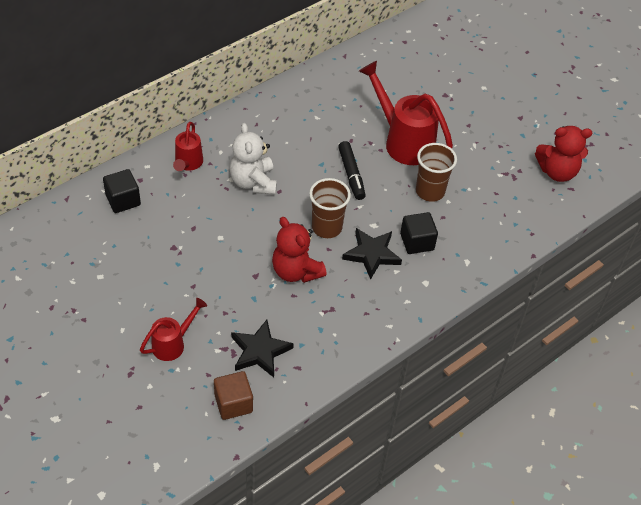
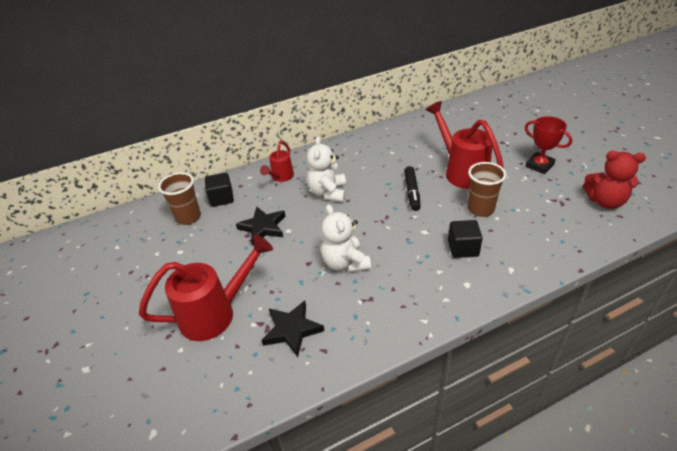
camera: 20 degrees right, 10 degrees down
red watering can [140,298,207,361] -> red watering can [139,235,273,341], size x1.81
brown cube [214,371,253,420] -> none
red teddy bear [272,217,327,283] -> white teddy bear [321,204,371,273]
brown cup [309,178,351,238] -> brown cup moved to [158,172,201,225]
black star [342,228,402,280] -> black star moved to [236,207,285,246]
none -> red trophy [525,116,573,174]

